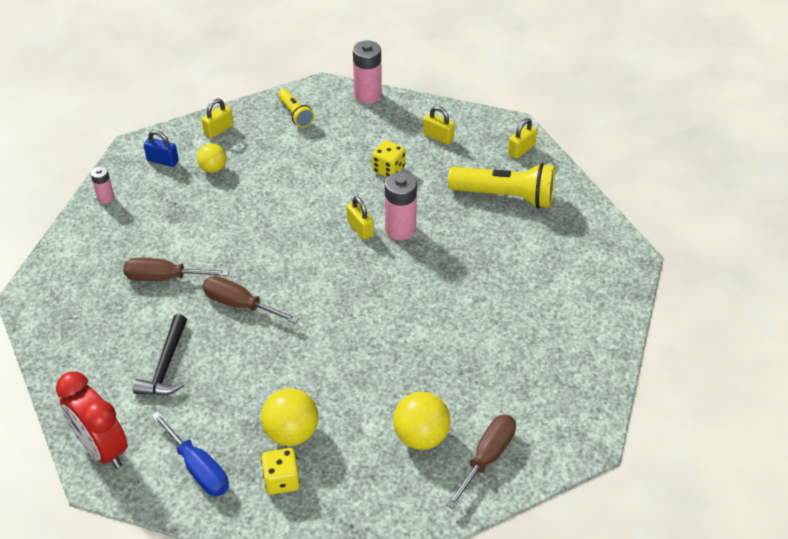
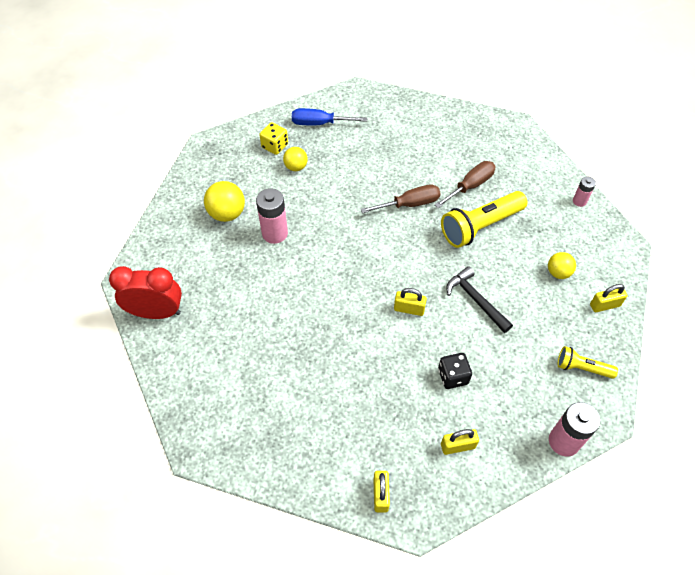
camera: 135 degrees right, 10 degrees up
red clock [56,371,128,468] -> red clock moved to [109,266,182,319]
black hammer [133,314,187,395] -> black hammer moved to [446,266,513,333]
blue padlock [144,130,179,167] -> none
yellow padlock [201,99,233,138] -> yellow padlock turned 75 degrees clockwise [590,284,628,312]
yellow ball [261,388,318,446] -> yellow ball [283,147,308,171], size x0.64
yellow dice [372,140,406,177] -> black dice [438,353,472,389]
pink battery [385,172,417,240] -> pink battery moved to [256,188,288,244]
brown screwdriver [446,414,516,509] -> none
yellow flashlight [448,163,555,209] -> yellow flashlight moved to [441,191,527,248]

